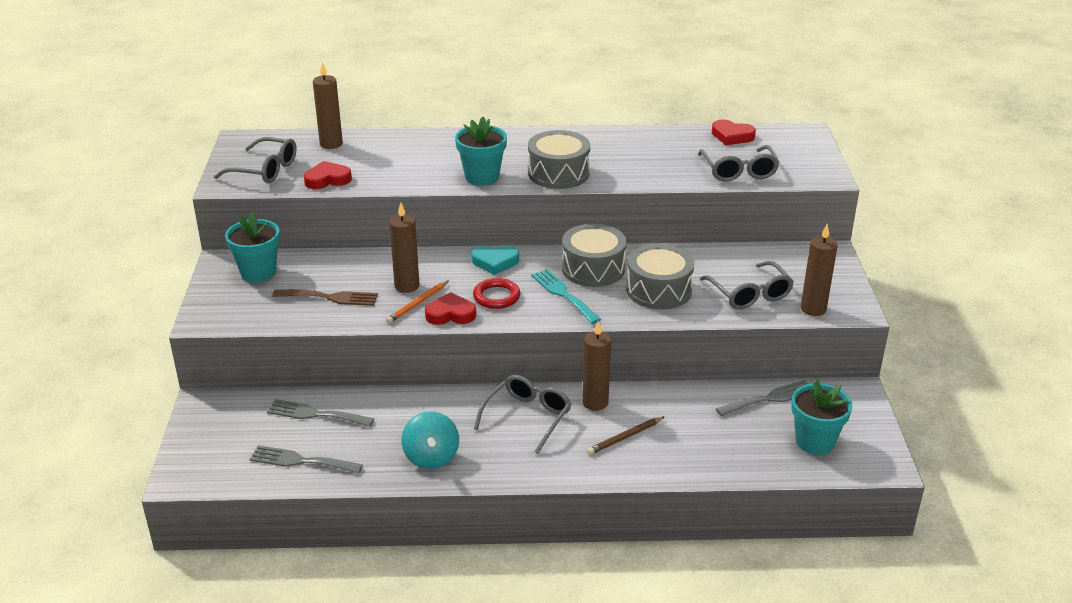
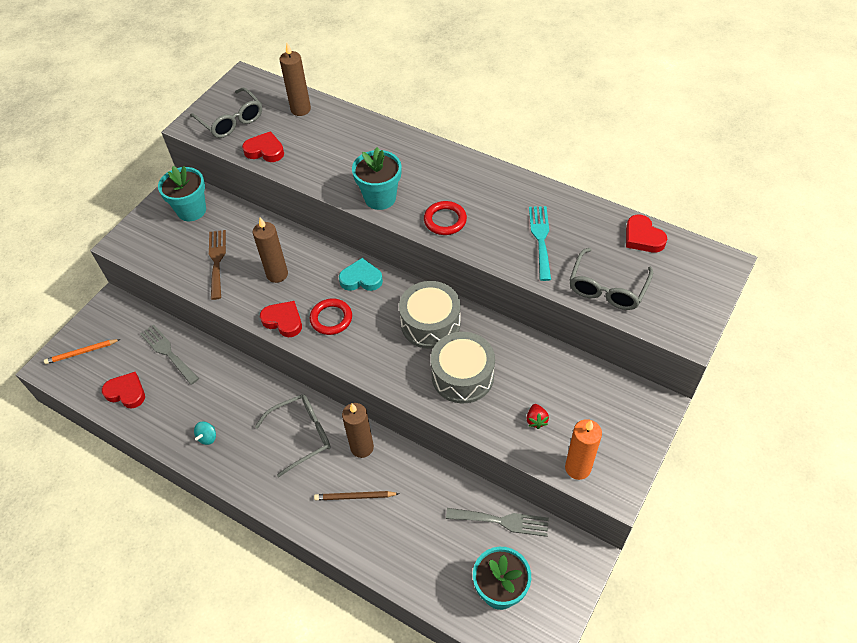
camera: 35 degrees right, 20 degrees up
grey fork [250,445,363,473] -> red heart [102,372,145,408]
brown fork [272,289,378,306] -> brown fork turned 135 degrees counterclockwise [209,230,226,300]
orange pencil [386,281,448,323] -> orange pencil moved to [44,339,121,364]
turquoise spinning top [402,411,459,469] -> turquoise spinning top [194,422,216,445], size x0.52
turquoise heart [471,245,519,275] -> turquoise heart turned 150 degrees clockwise [339,258,383,291]
grey drum [528,130,590,189] -> red ring [424,201,467,235]
turquoise fork [531,269,601,324] -> turquoise fork moved to [529,206,551,281]
grey glasses [700,261,794,310] -> red strawberry [526,404,549,429]
brown candle [801,224,838,316] -> orange candle [565,419,602,480]

